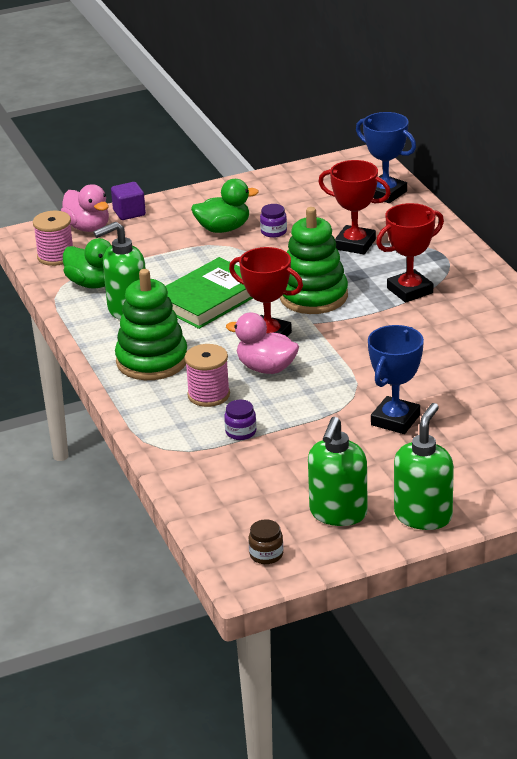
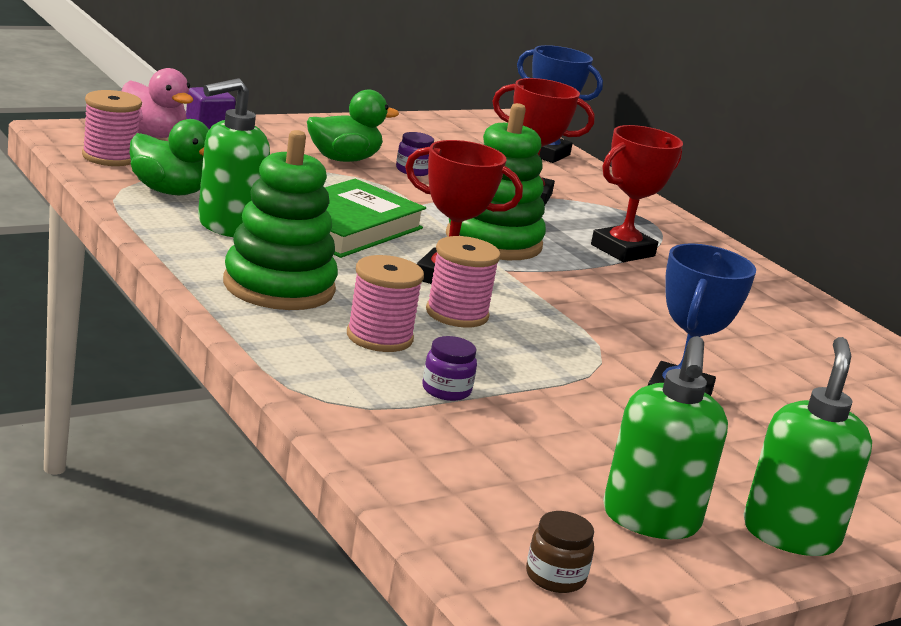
camera: 15 degrees left, 10 degrees down
pink duck [226,312,299,374] -> pink spool [426,236,501,327]

